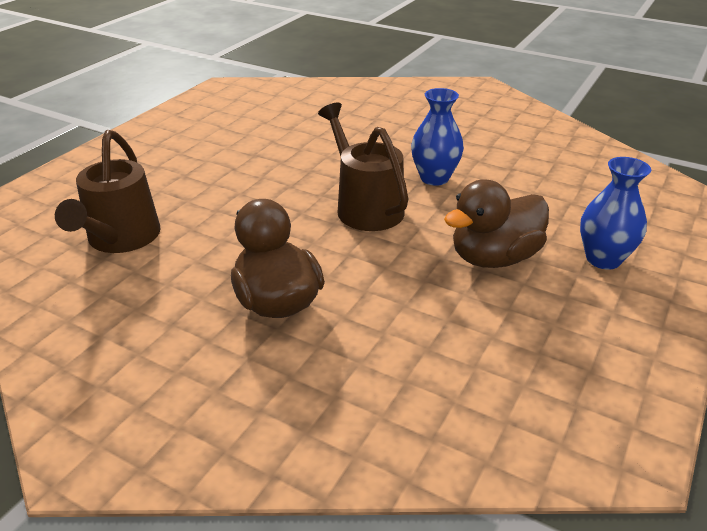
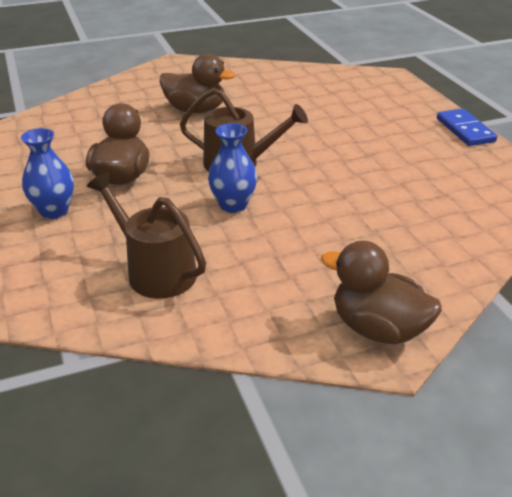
camera: 130 degrees right, 0 degrees up
brown watering can [55,130,161,253] -> brown watering can moved to [87,172,206,299]
none -> brown duck [321,241,441,344]
none -> blue domino [437,109,497,146]

